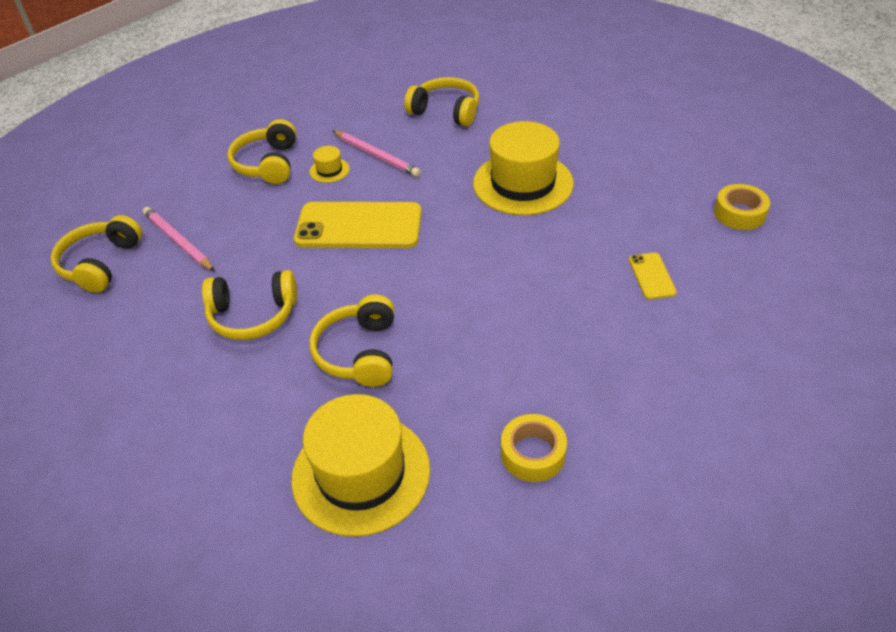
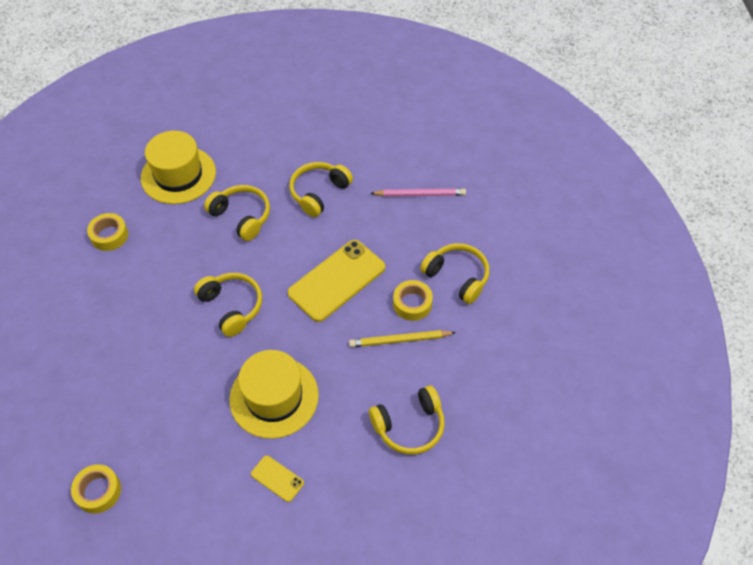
camera: 130 degrees right, 10 degrees up
yellow headphones [51,215,142,293] -> yellow headphones moved to [194,273,262,337]
yellow hat [310,146,350,183] -> yellow tape [393,280,433,321]
pink pencil [333,131,421,177] -> yellow pencil [349,330,456,347]
yellow phone [629,253,677,299] -> yellow phone moved to [251,455,304,502]

